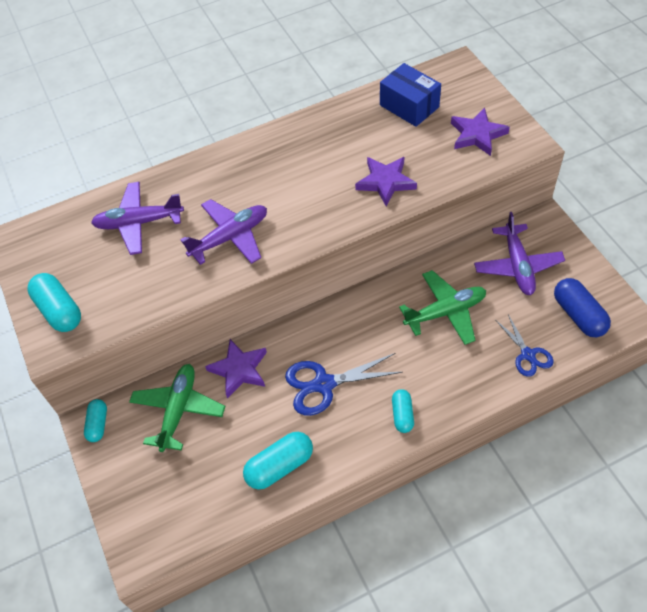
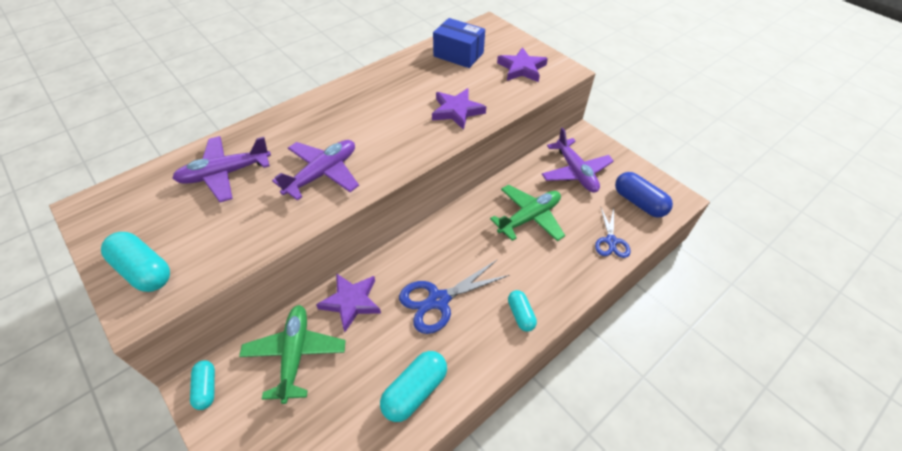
camera: 20 degrees left, 5 degrees down
blue scissors [496,314,554,377] -> blue scissors turned 45 degrees clockwise [595,208,631,258]

